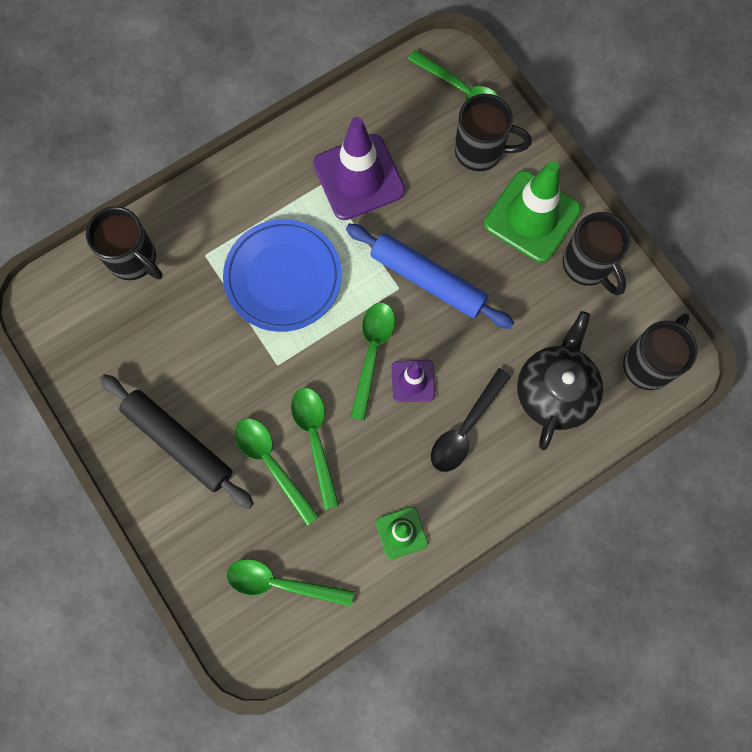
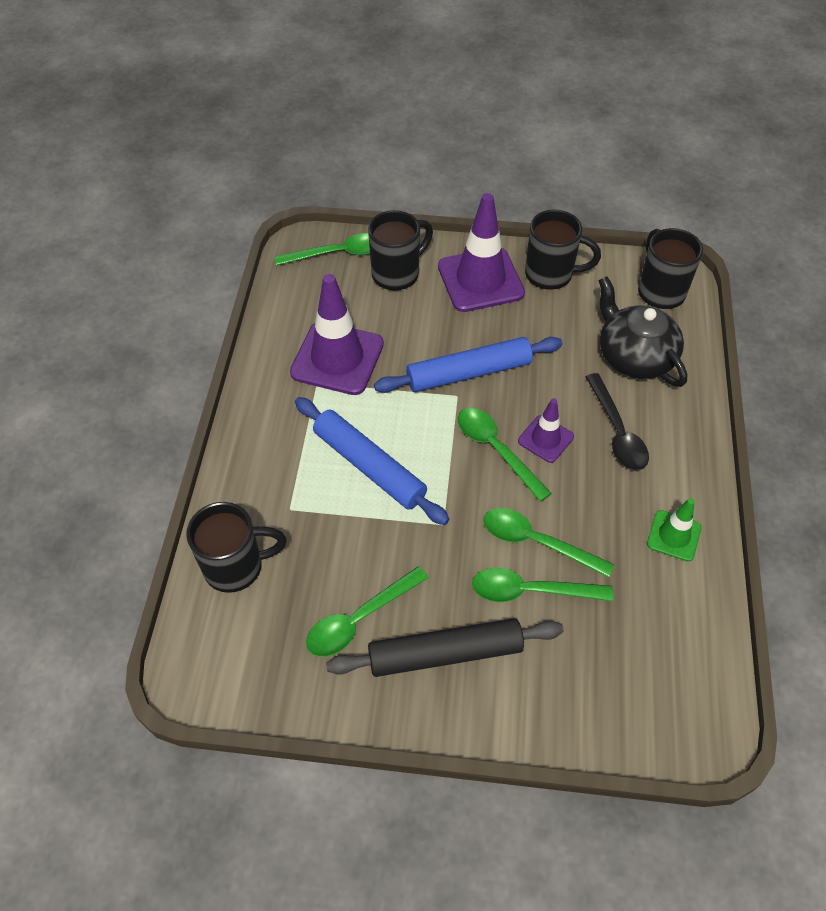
camera: 50 degrees left, 20 degrees down
blue plate [223,219,342,332] -> blue rolling pin [295,397,449,525]
green spoon [227,559,354,607] -> green spoon moved to [306,566,428,657]
green traffic cone [484,161,581,263] -> purple traffic cone [438,193,525,312]

